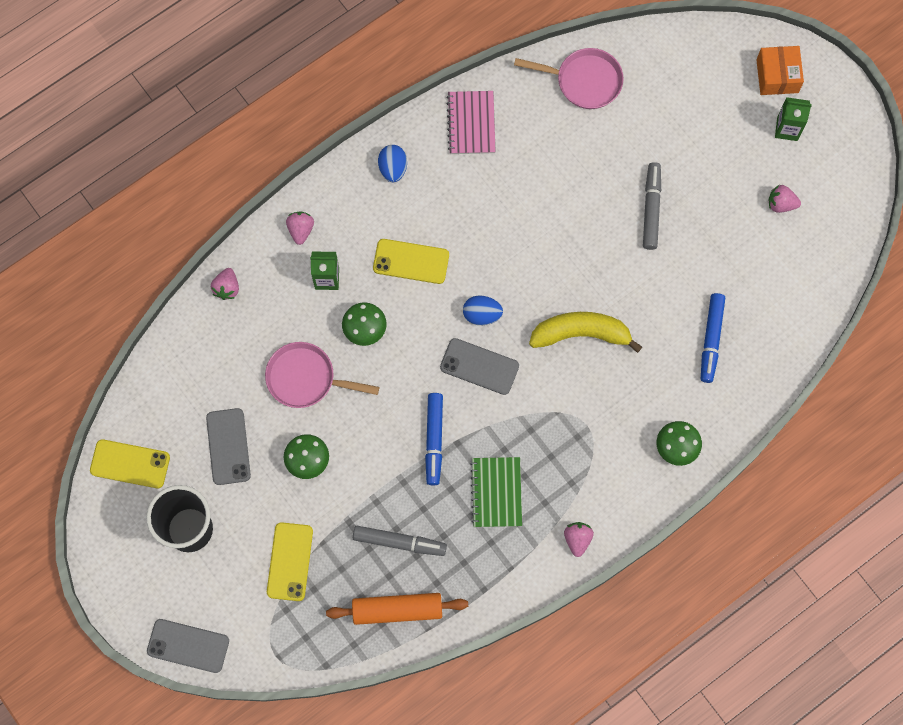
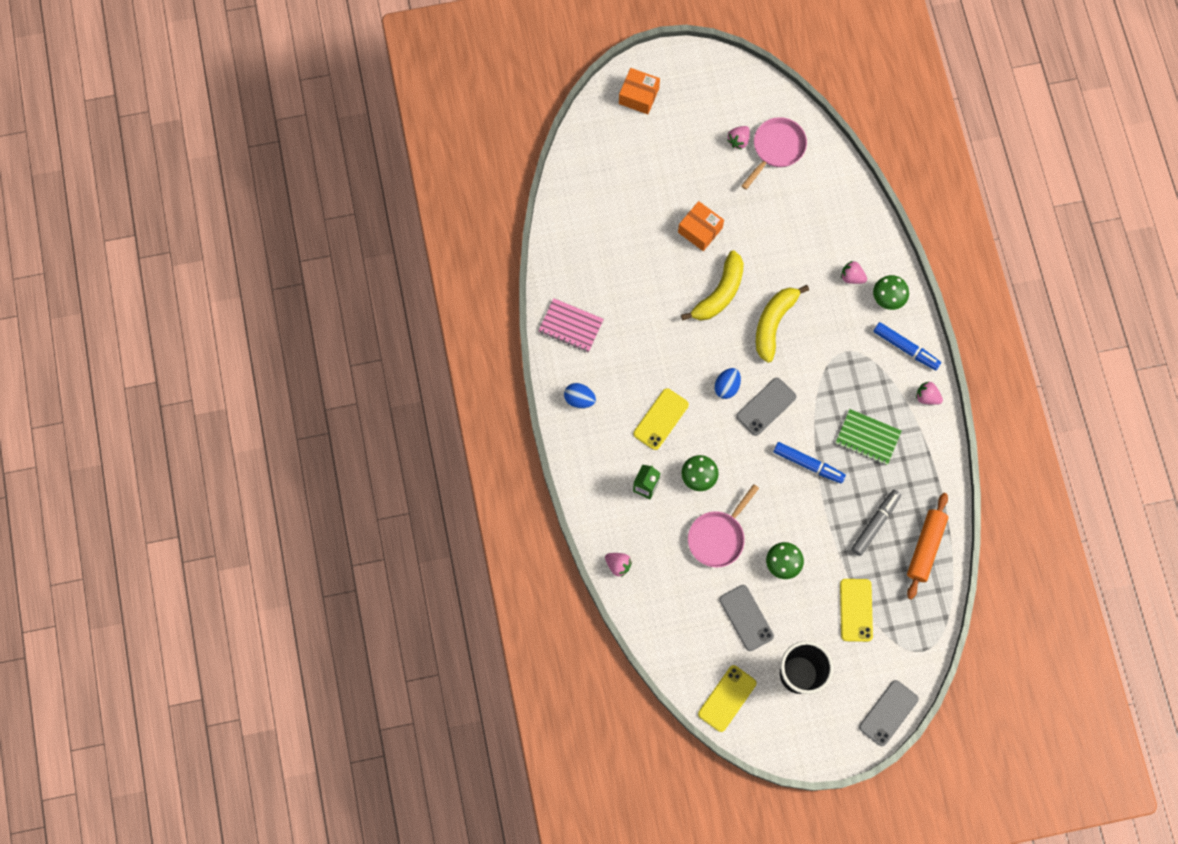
camera: 65 degrees left, 0 degrees up
grey phone [206,408,251,485] -> grey phone turned 45 degrees clockwise [719,585,774,651]
yellow phone [267,522,313,601] -> yellow phone turned 60 degrees clockwise [840,579,873,642]
pink strawberry [286,211,314,245] -> pink strawberry moved to [841,261,867,284]
pink pan [514,48,624,109] -> pink pan moved to [741,117,807,190]
grey marker [643,162,661,250] -> orange box [678,201,724,251]
blue marker [701,293,725,383] -> blue marker moved to [873,322,941,370]
green carton [775,97,812,141] -> none
none -> yellow banana [681,250,744,321]

